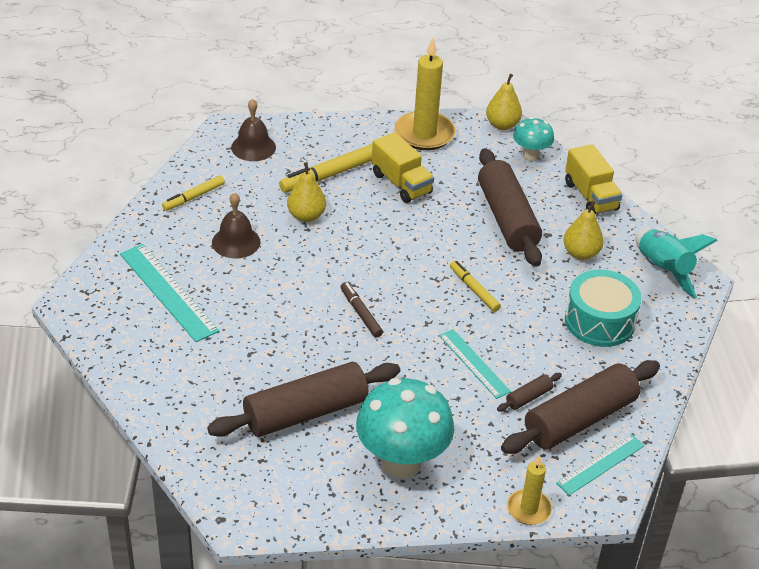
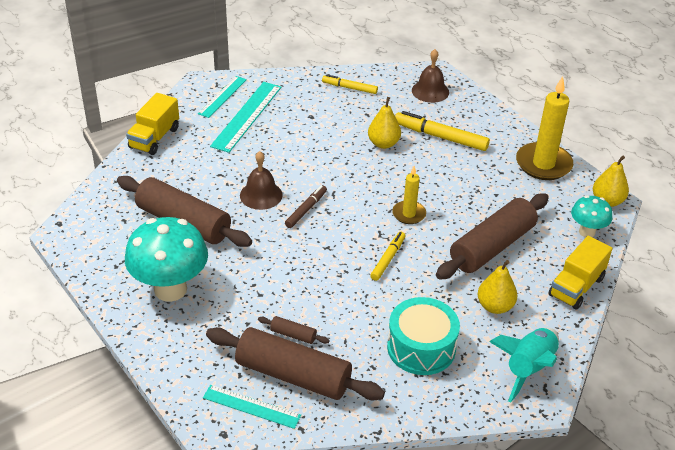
camera: 60 degrees right, 0 degrees up
brown bell [212,192,260,259] -> brown bell moved to [240,151,283,210]
yellow truck [372,132,434,203] -> yellow truck moved to [126,93,179,155]
turquoise ruler [439,329,511,399] -> turquoise ruler moved to [198,76,247,118]
yellow candle [507,454,552,525] -> yellow candle moved to [392,166,426,224]

